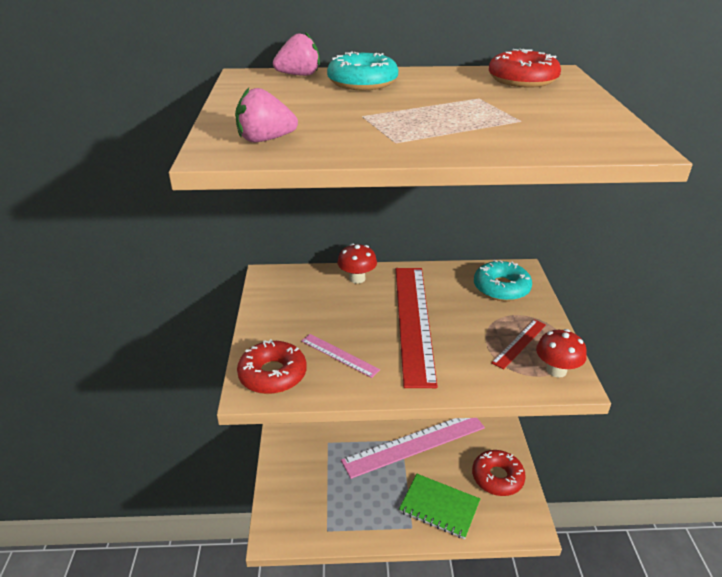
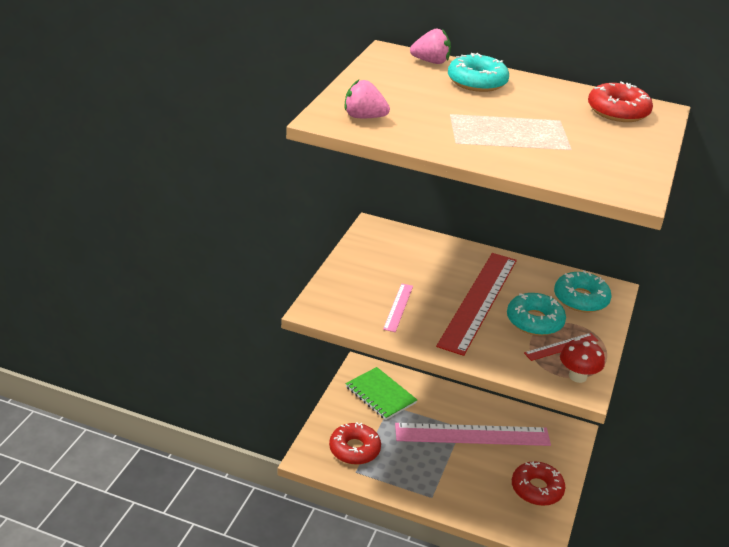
camera: 20 degrees right, 0 degrees up
red donut [237,339,307,394] -> red donut moved to [329,422,381,465]
pink ruler [301,334,380,378] -> pink ruler turned 45 degrees clockwise [383,283,413,332]
red mushroom [337,244,377,284] -> none
green notebook [399,474,480,539] -> green notebook moved to [345,367,417,420]
none -> turquoise donut [507,293,566,336]

